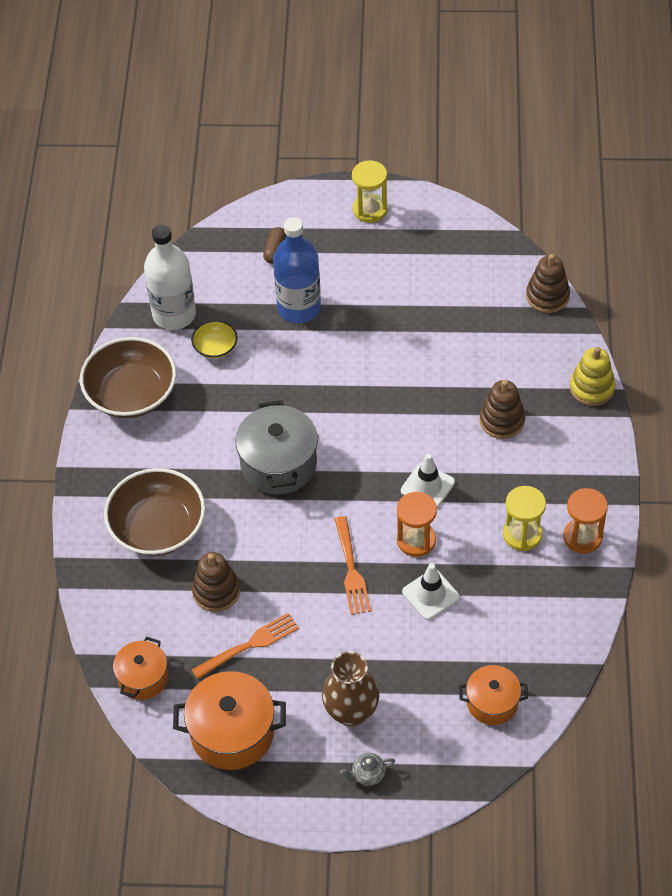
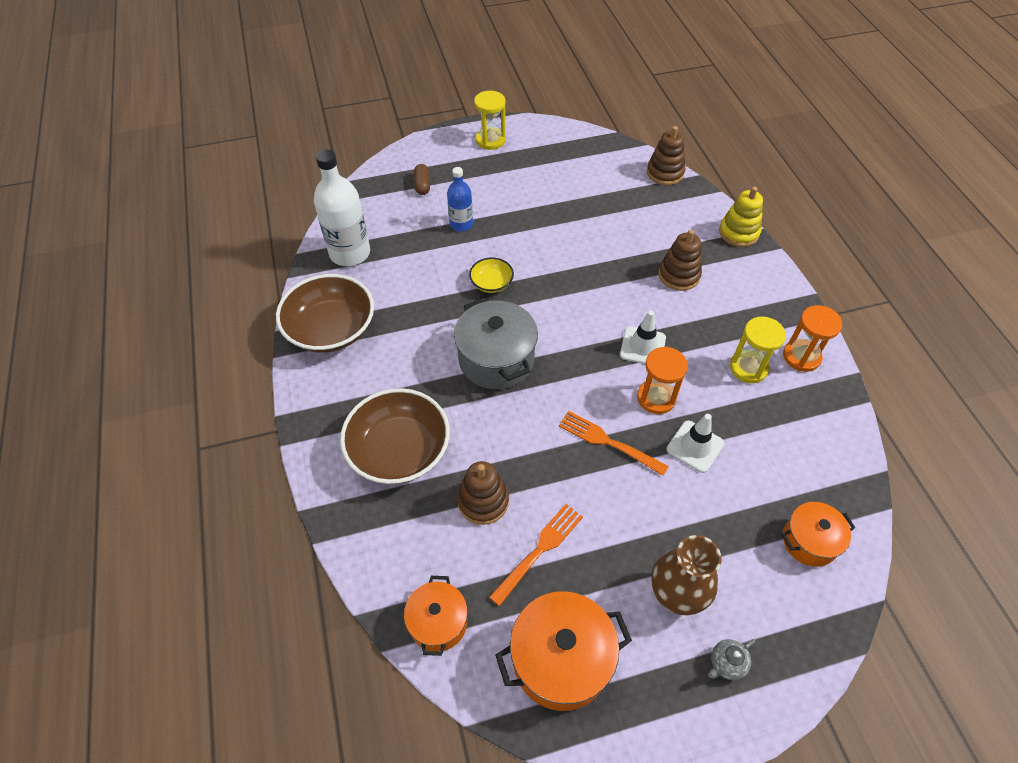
camera: 20 degrees left, 0 degrees up
yellow bowl [191,320,238,359] -> yellow bowl moved to [469,257,514,293]
blue bottle [273,217,321,323] -> blue bottle [447,167,473,231], size x0.58
orange fork [335,516,371,615] -> orange fork turned 150 degrees clockwise [559,411,669,476]

